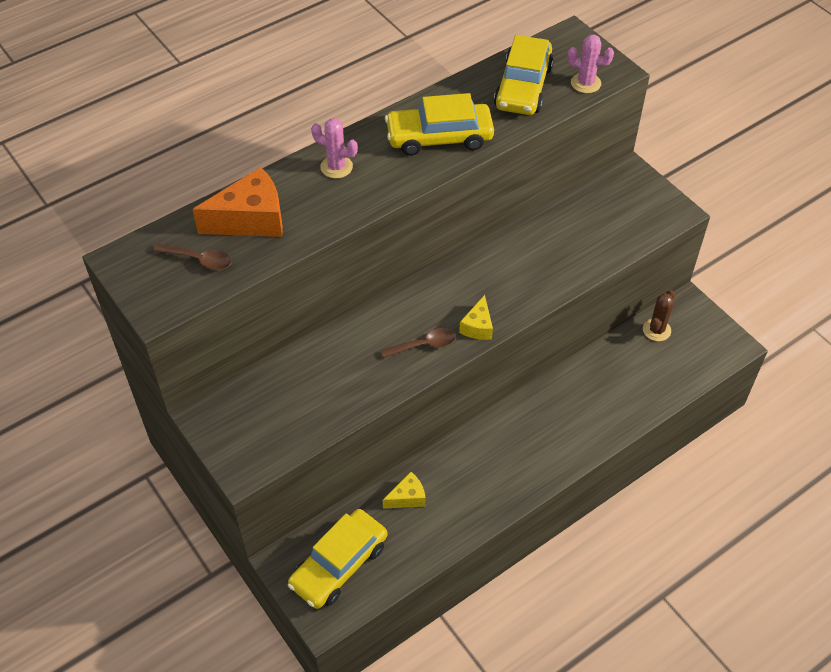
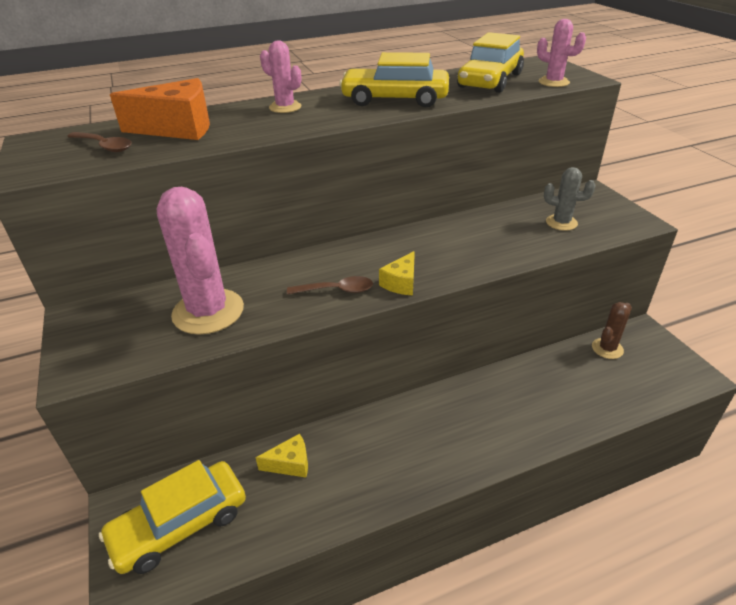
camera: 15 degrees right, 15 degrees down
none -> pink cactus [157,187,244,335]
none -> grey cactus [544,167,595,231]

